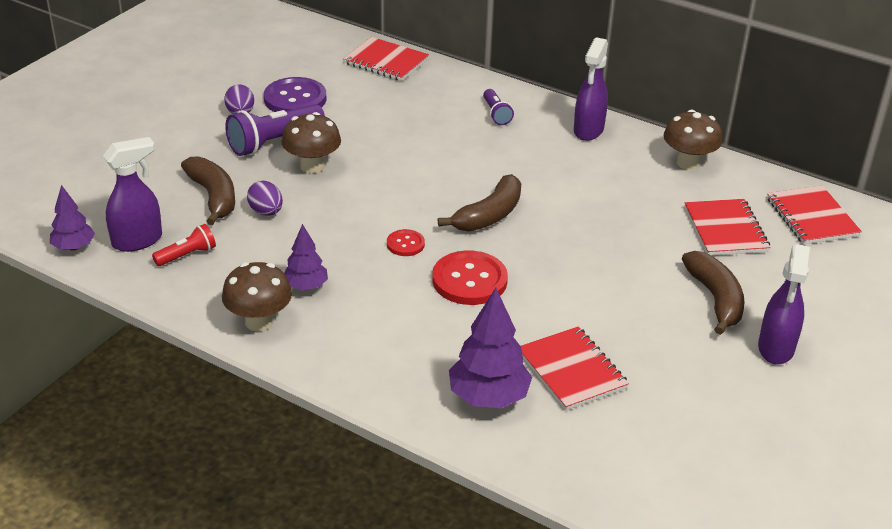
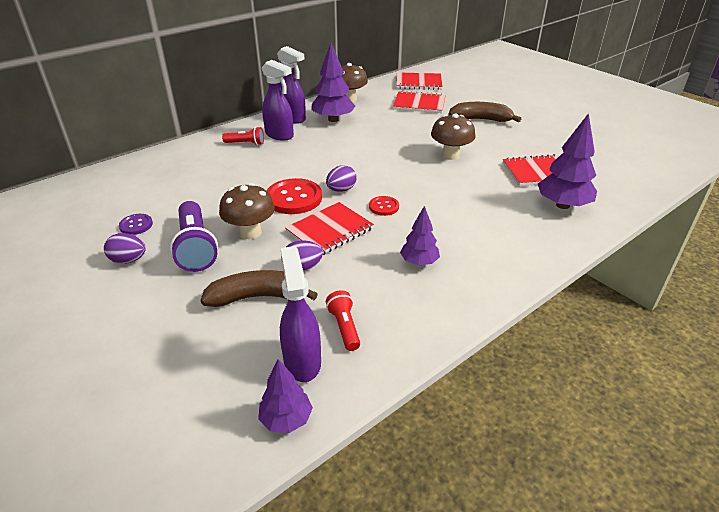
camera: 70 degrees left, 0 degrees up
brown mushroom [222,262,292,331] -> brown mushroom moved to [431,114,476,160]
purple button [264,77,326,112] -> purple button [119,214,153,235], size x0.53
red notebook [343,37,429,81] -> red notebook moved to [285,202,374,255]
red button [432,250,508,305] -> red button moved to [267,178,322,214]
brown banana [438,174,521,231] -> none
purple flashlight [483,89,514,125] -> red flashlight [222,127,264,145]
purple spray bottle [758,244,810,365] -> purple spray bottle moved to [262,60,294,141]
none -> purple tree [311,43,355,122]
none -> purple egg [326,165,356,192]

